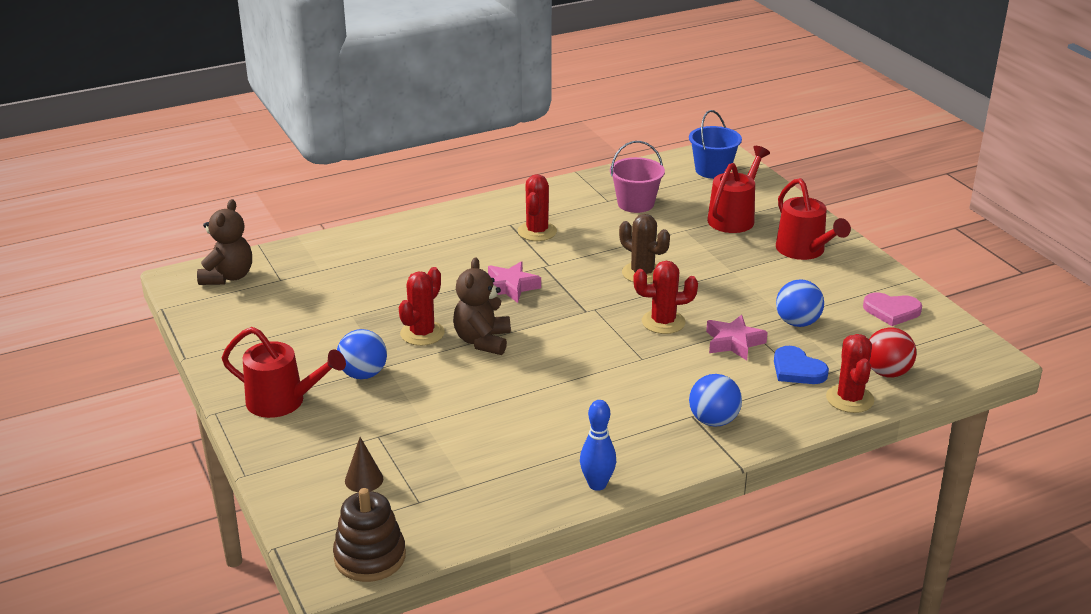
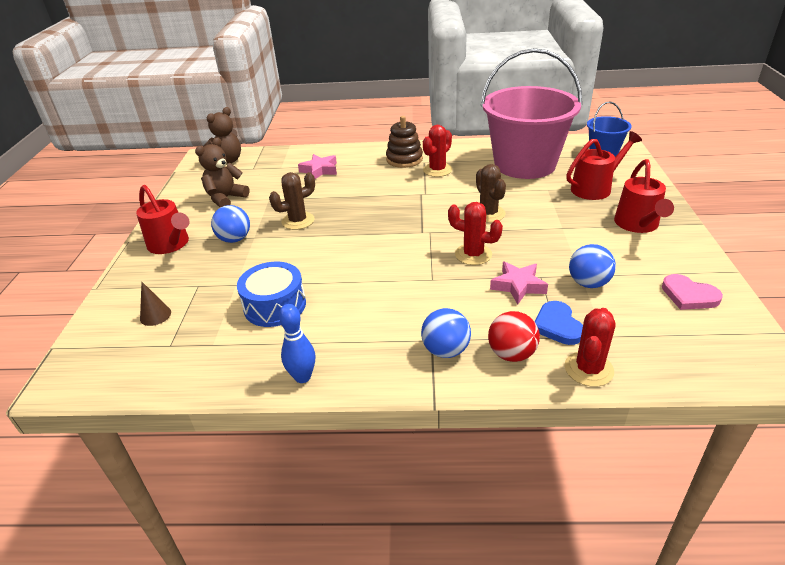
camera: 30 degrees right, 5 degrees up
brown stacking toy [333,488,406,582] -> brown stacking toy moved to [386,116,423,168]
red cactus [399,267,445,346] -> brown cactus [269,172,315,230]
brown teddy bear [453,257,511,355] -> brown teddy bear moved to [195,138,249,208]
pink star [488,261,541,303] -> pink star moved to [298,154,337,179]
pink bucket [610,141,665,213] -> pink bucket [481,48,582,179], size x2.14
red ball [869,328,917,378] -> red ball moved to [488,311,540,362]
none -> blue drum [237,262,306,327]

